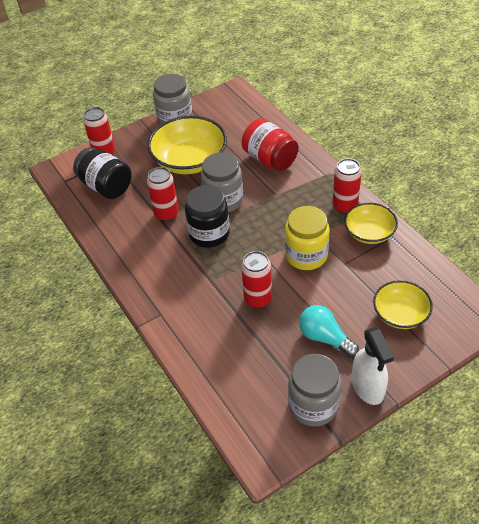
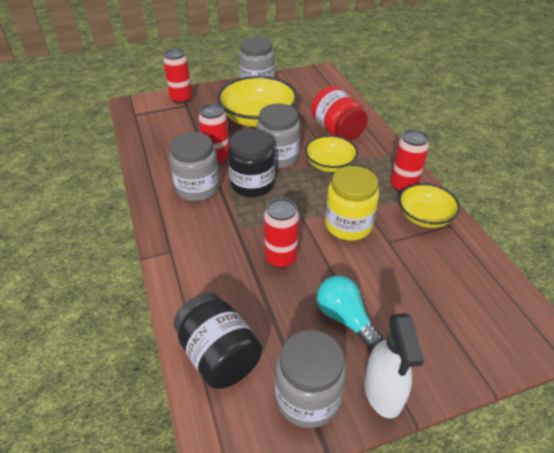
camera: 10 degrees right, 5 degrees down
black jar [73,147,132,199] -> black jar moved to [174,293,262,389]
yellow bowl [373,280,433,329] -> yellow bowl moved to [305,135,358,172]
none -> grey jar [169,132,220,201]

